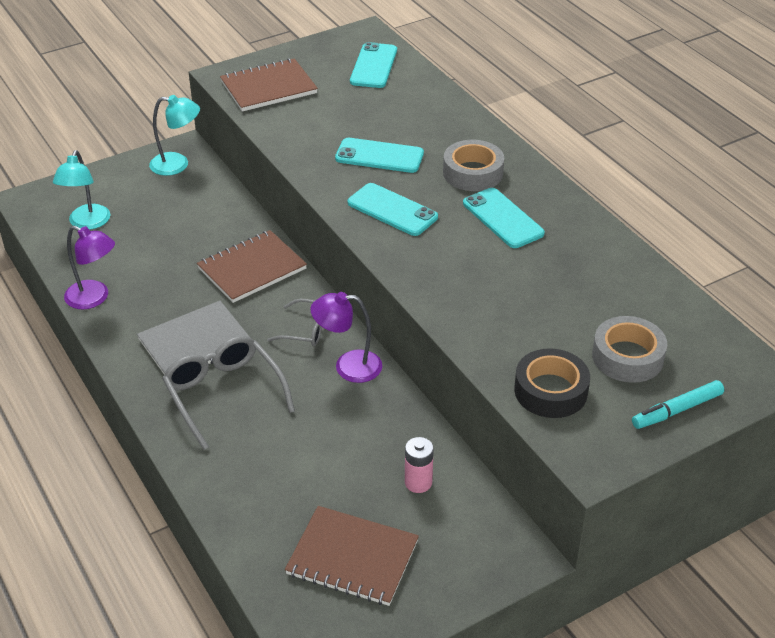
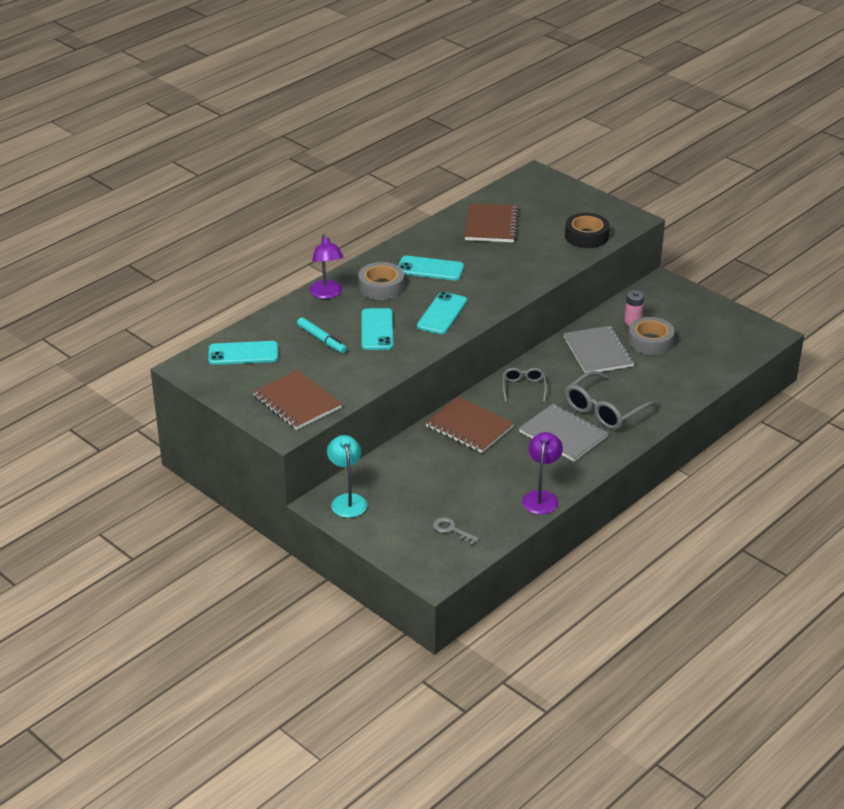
camera: 105 degrees left, 5 degrees down
turquoise lamp [53,150,111,230] -> grey key [433,517,479,546]
brown notebook [285,506,419,606] -> brown notebook moved to [465,203,519,242]
purple lamp [311,292,382,383] -> purple lamp moved to [310,234,343,299]
turquoise phone [463,188,545,248] -> turquoise phone turned 60 degrees clockwise [398,256,464,281]
grey tape [592,316,667,383] -> grey tape moved to [628,317,675,355]
turquoise marker [632,380,724,429] -> turquoise marker moved to [297,317,347,353]
none -> grey notebook [563,325,635,373]

